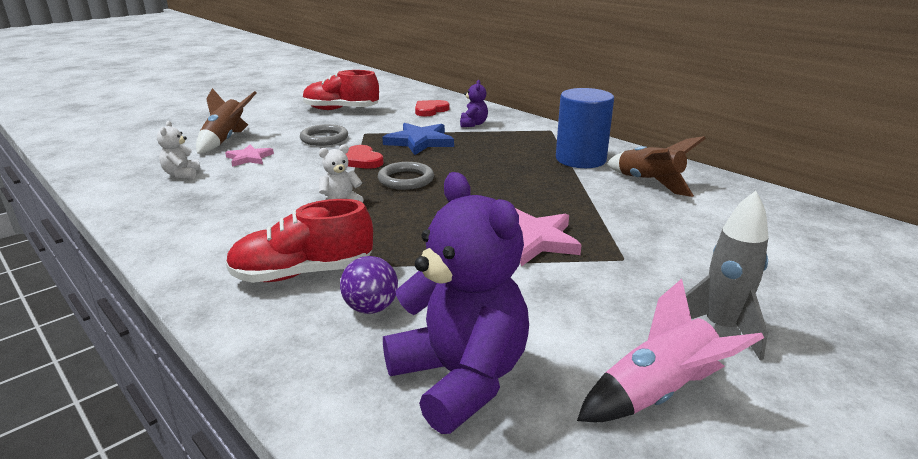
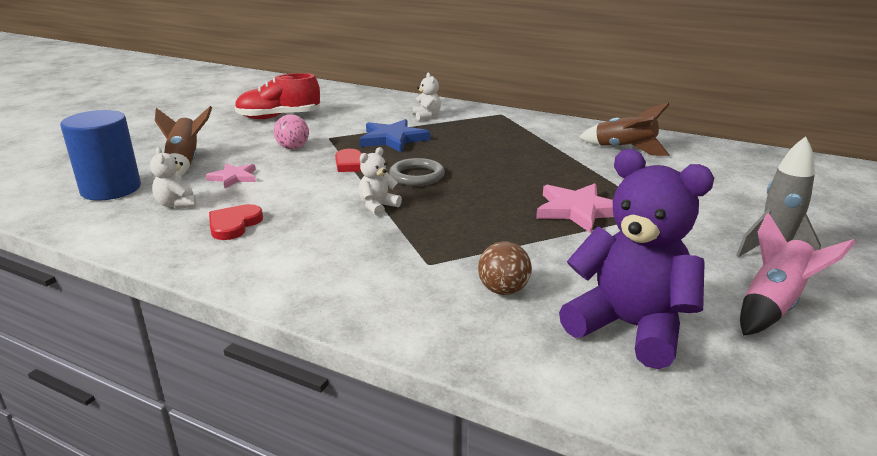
camera: 20 degrees left, 0 degrees up
red shoe [226,199,373,283] -> none
grey ring [300,124,348,146] -> pink ball [274,114,309,149]
purple ball [340,256,398,314] -> brown ball [478,241,532,295]
red heart [415,100,450,116] -> red heart moved to [209,204,263,240]
purple teddy bear [460,80,488,127] -> white teddy bear [413,72,441,121]
blue cylinder [556,88,614,168] -> blue cylinder moved to [60,110,141,201]

